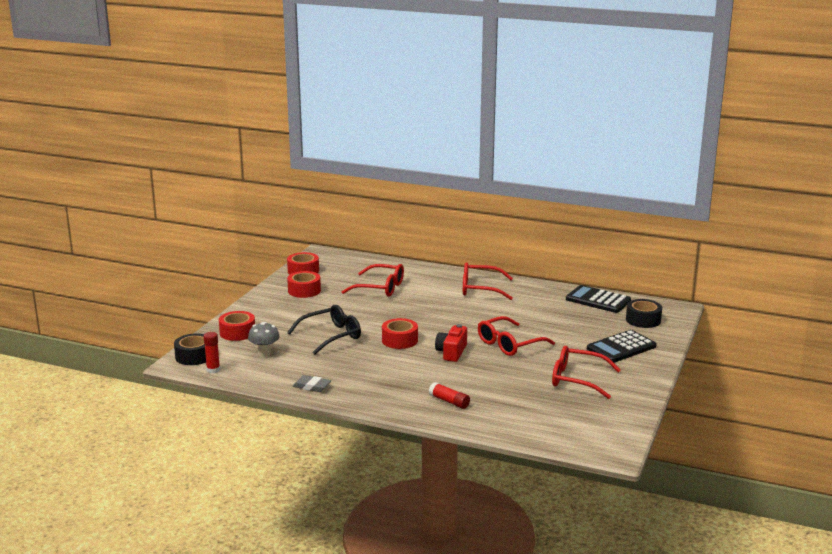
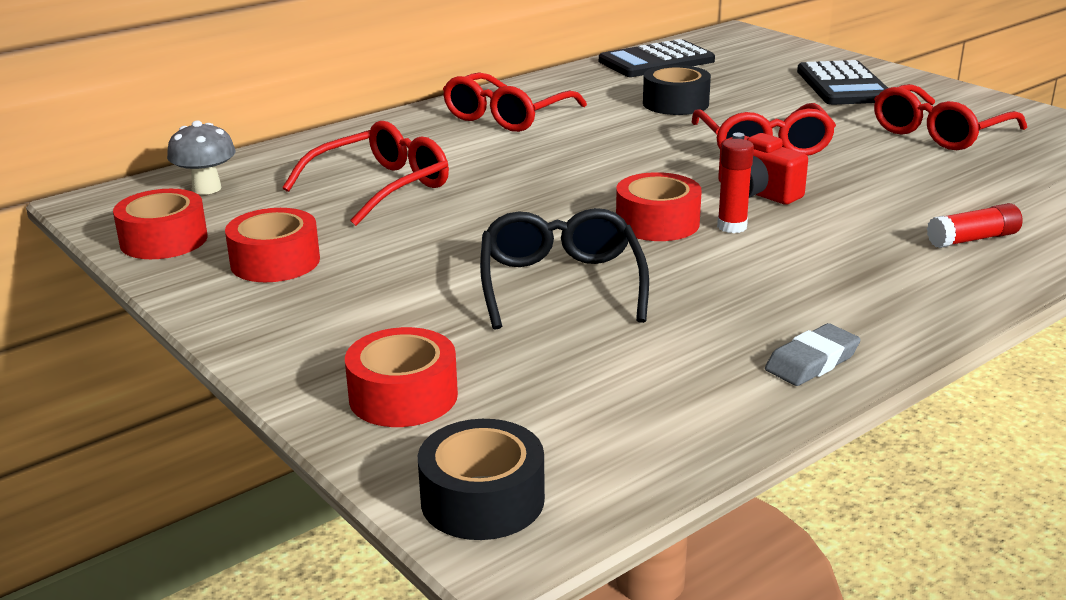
camera: 60 degrees left, 5 degrees up
red glue stick [203,332,220,373] -> red glue stick moved to [717,139,754,233]
grey mushroom [248,322,280,356] -> grey mushroom moved to [167,120,236,195]
black tape [626,299,662,328] -> black tape moved to [643,65,711,115]

